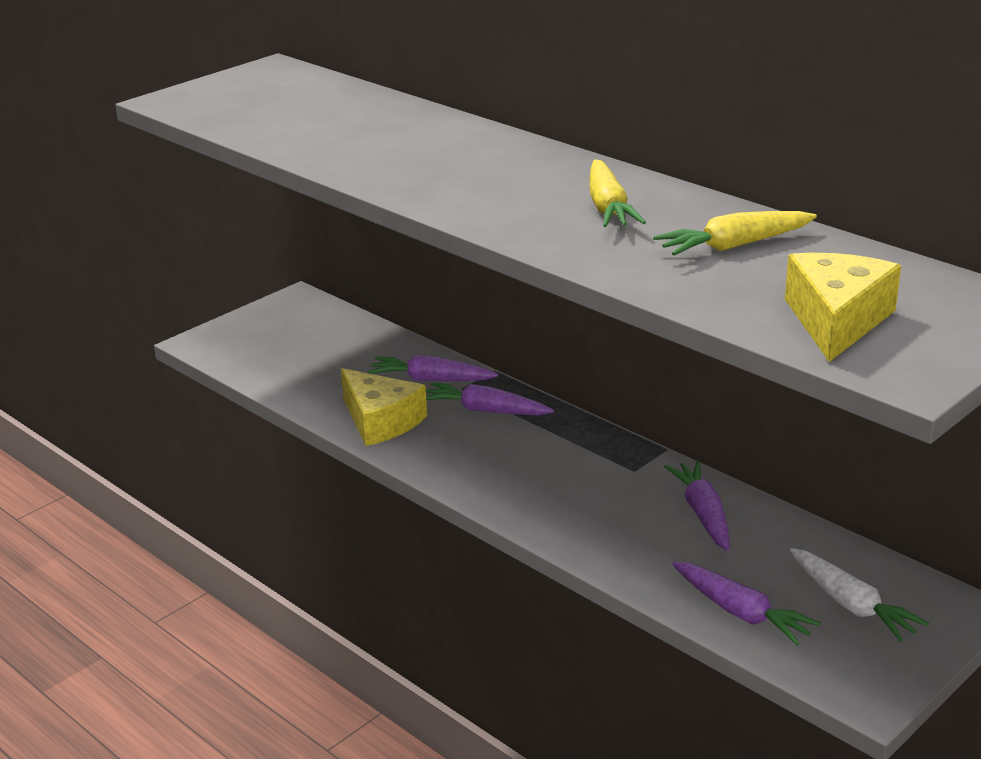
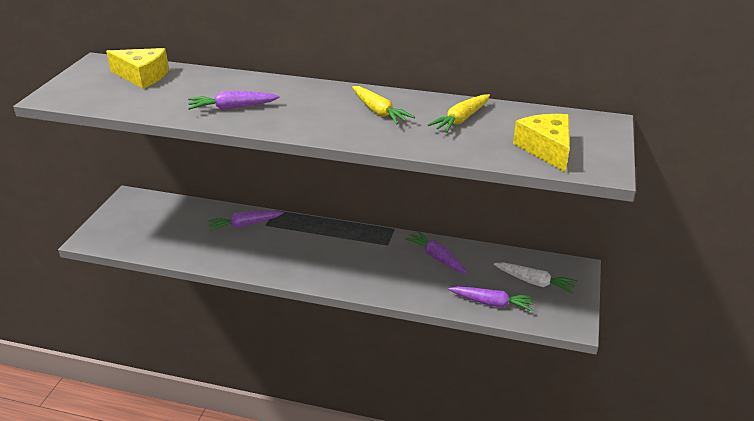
camera: 30 degrees left, 5 degrees up
yellow cheese [341,368,427,446] -> yellow cheese moved to [106,48,169,89]
purple carrot [426,382,554,415] -> purple carrot moved to [188,91,280,110]

